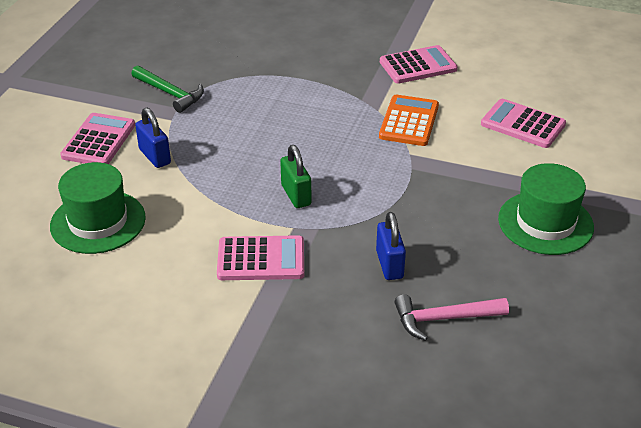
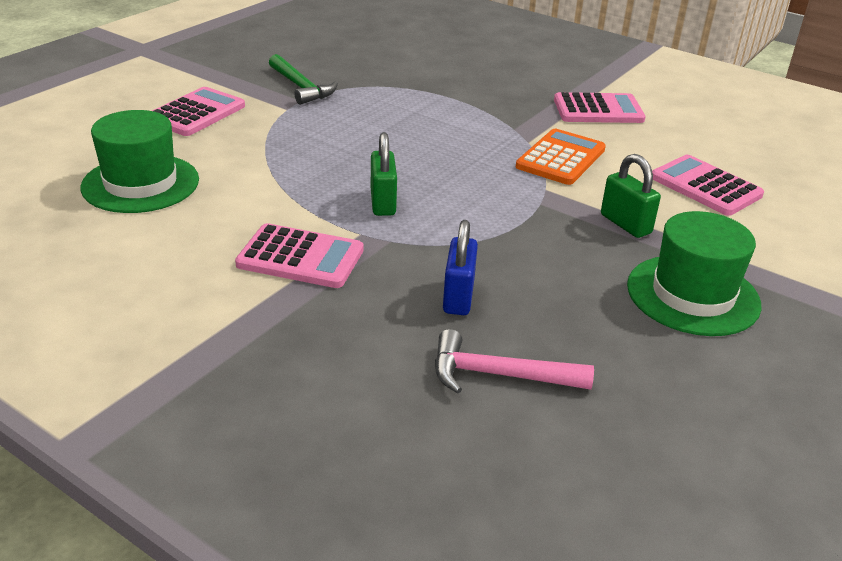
camera: 15 degrees right, 5 degrees down
blue padlock [135,108,171,168] -> none
none -> green padlock [601,154,661,238]

